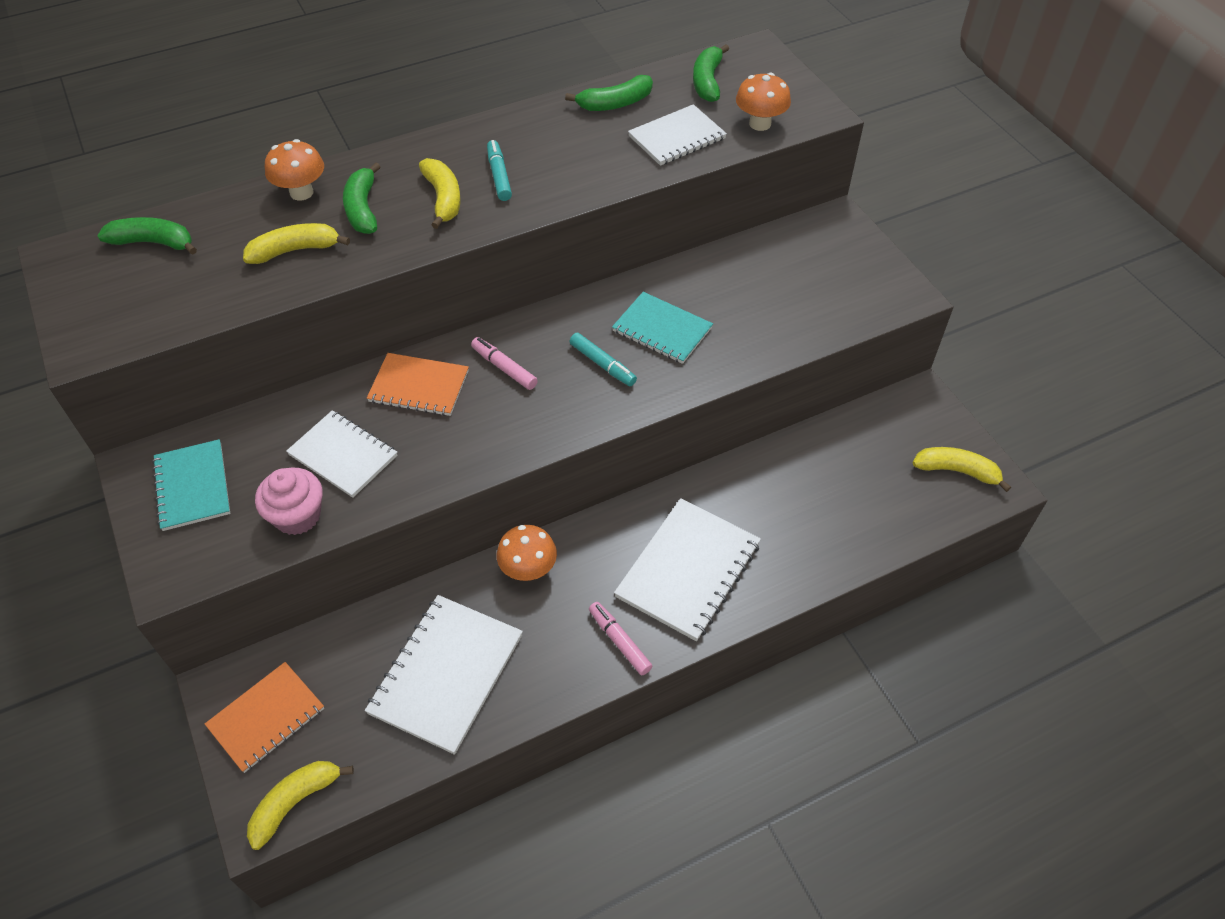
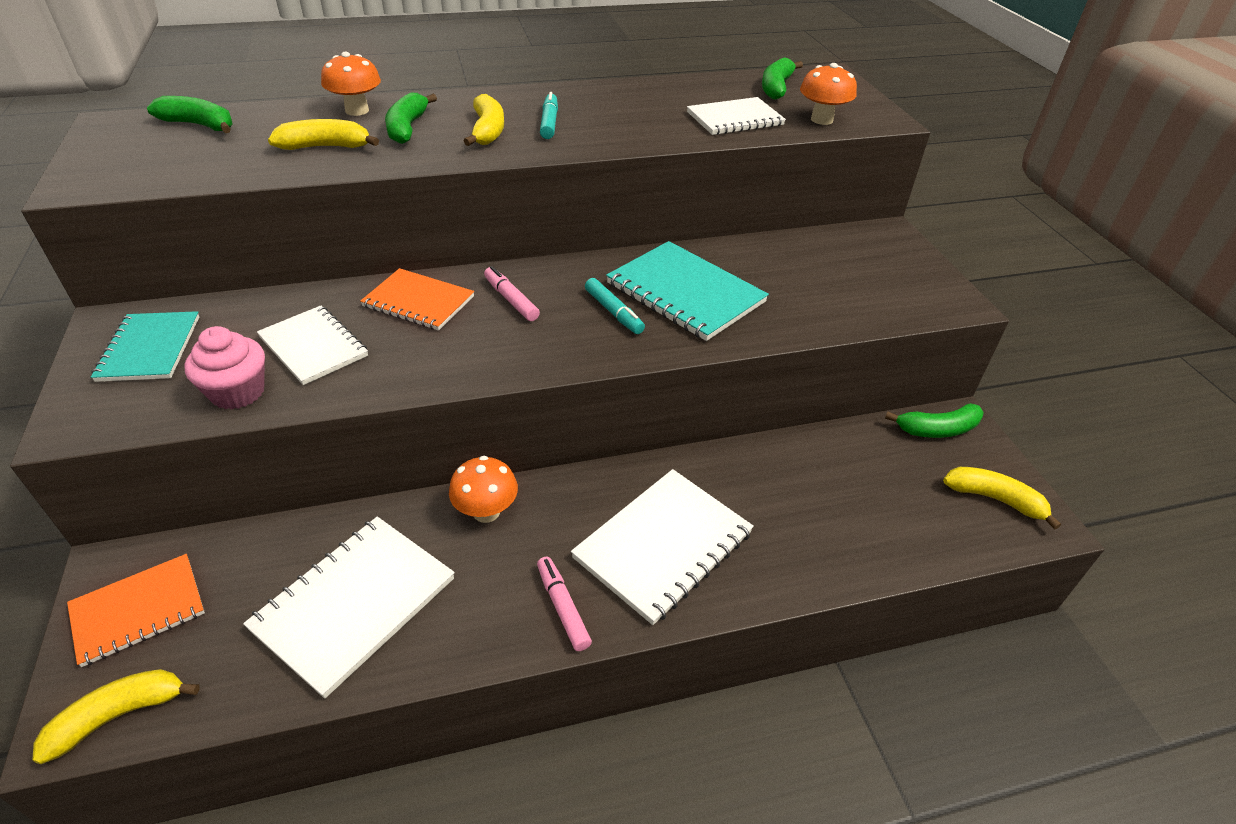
camera: 10 degrees right, 10 degrees down
green banana [565,75,653,111] -> green banana moved to [885,403,984,438]
turquoise notebook [612,292,713,364] -> turquoise notebook [606,241,769,341], size x1.51

